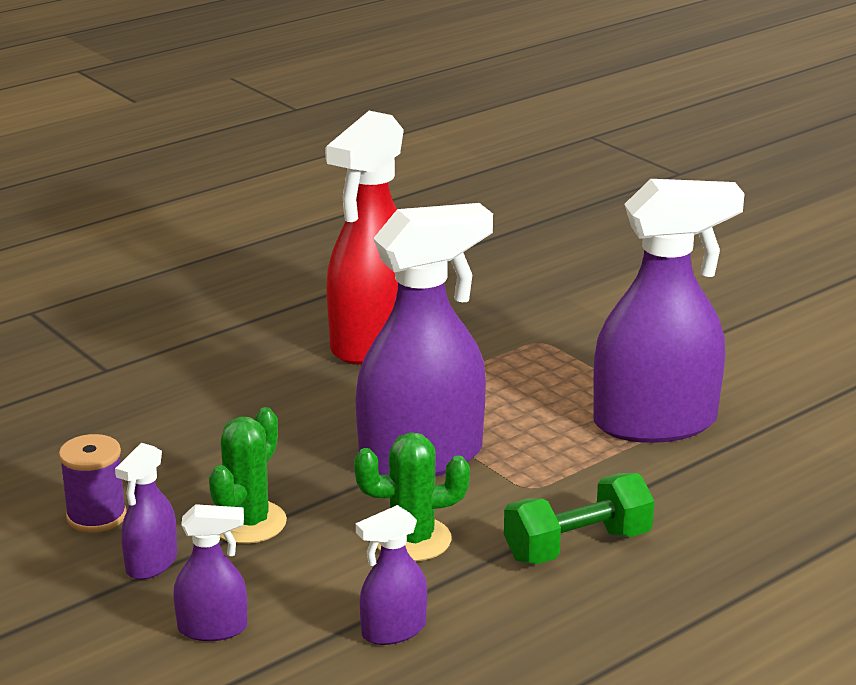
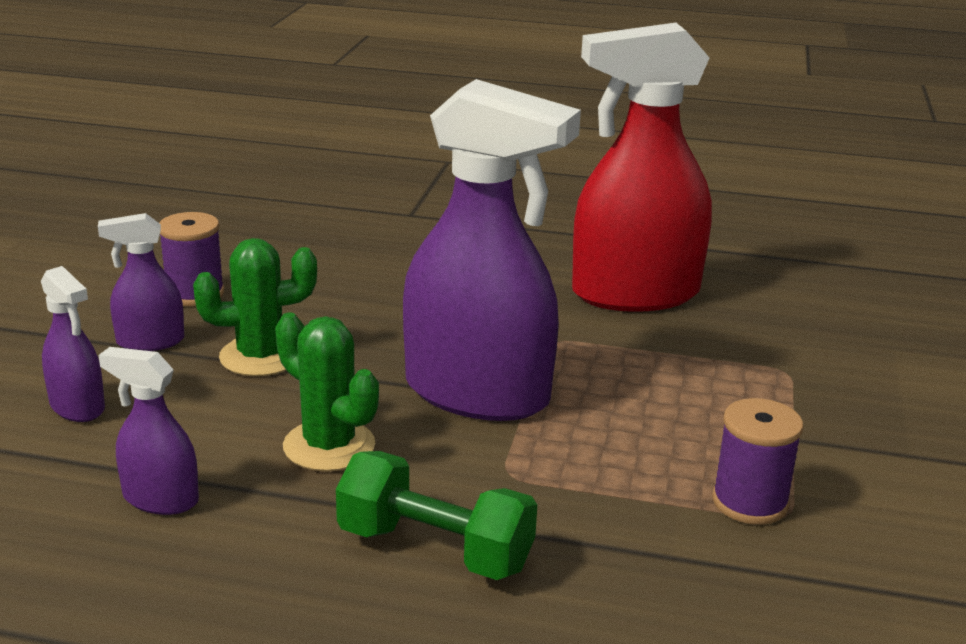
camera: 50 degrees right, 0 degrees up
purple spray bottle [593,179,745,443] -> purple spool [712,398,803,525]

